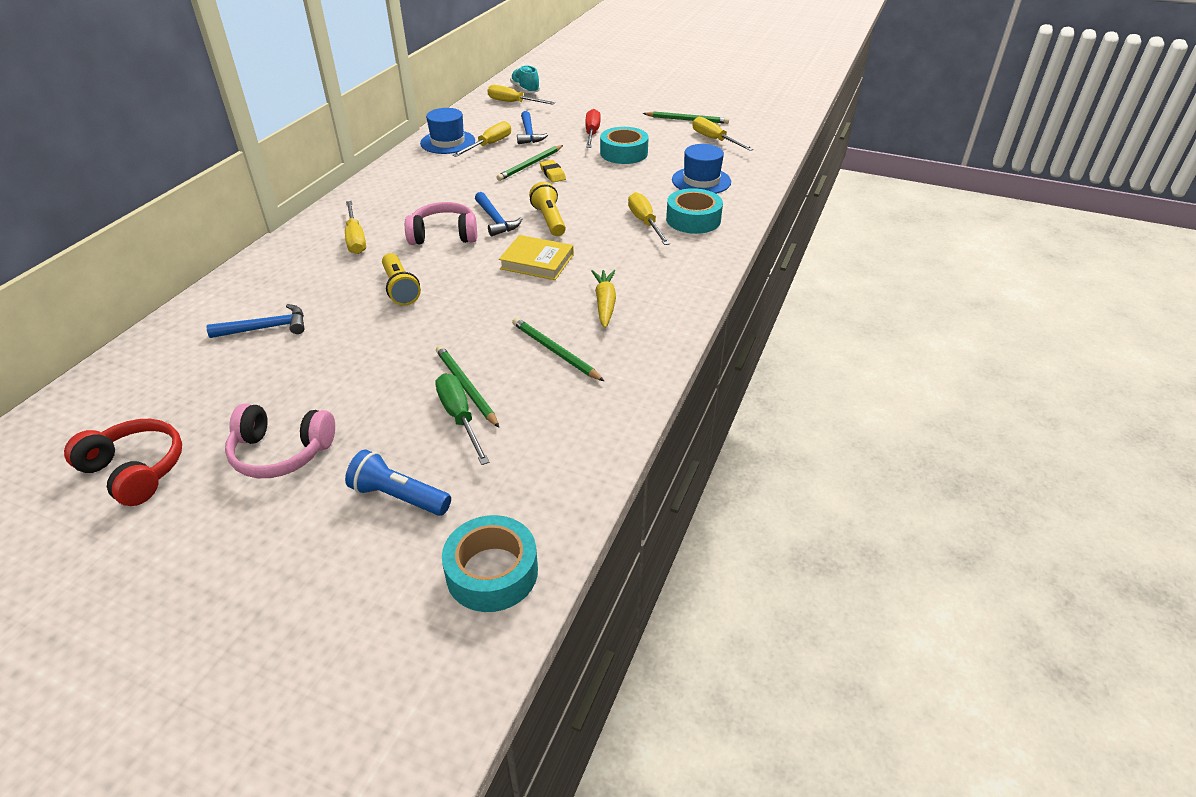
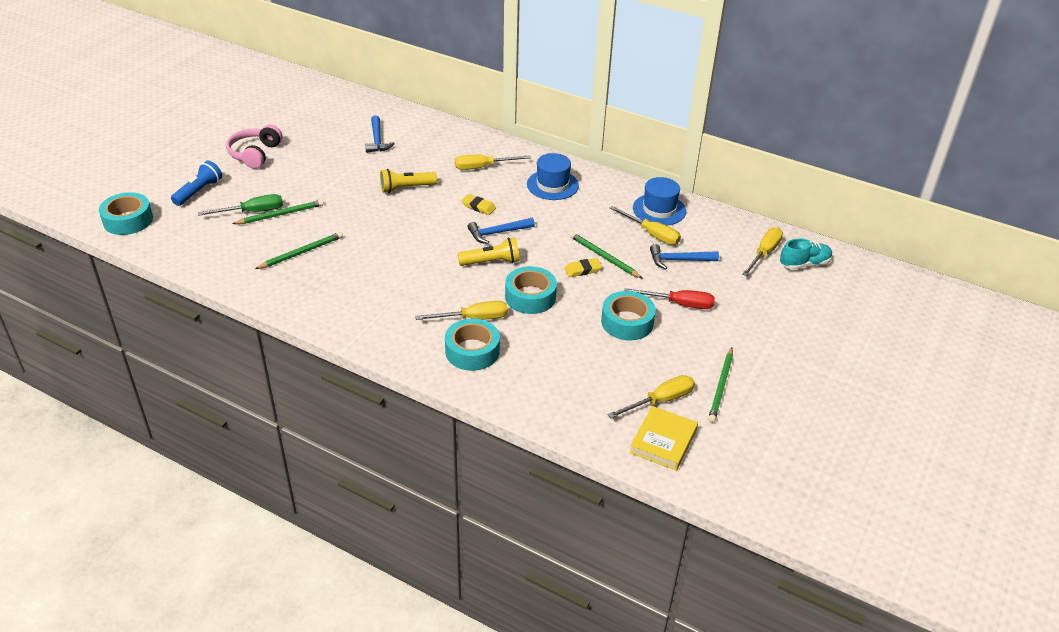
camera: 95 degrees right, 0 degrees up
red headphones [64,419,182,506] -> none
pink headphones [405,202,477,245] -> yellow eraser [462,194,496,215]
yellow book [499,235,574,280] -> yellow book moved to [630,406,698,471]
yellow carrot [591,270,616,328] -> none
blue hat [672,144,731,194] -> blue hat moved to [527,153,579,200]
none -> turquoise tape [505,266,557,314]

